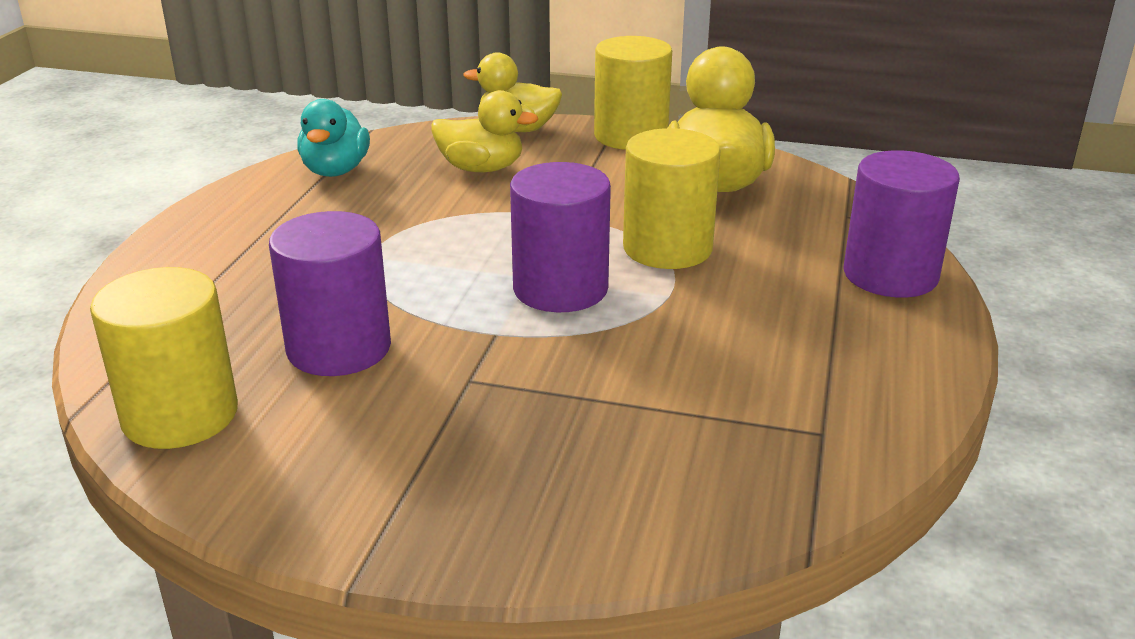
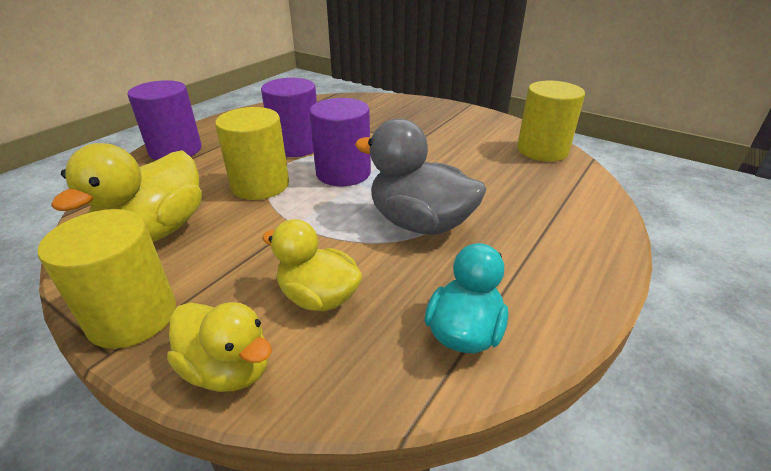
camera: 160 degrees left, 5 degrees up
purple cylinder [269,211,391,376] -> purple cylinder moved to [261,78,317,157]
none -> grey duck [355,119,486,235]

